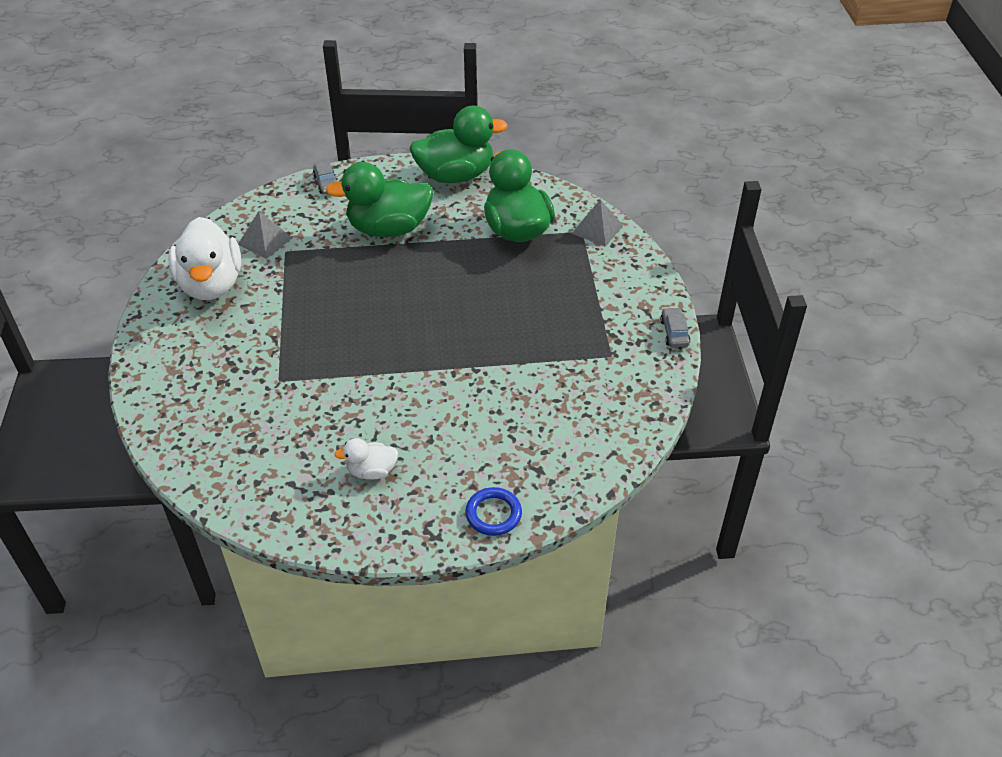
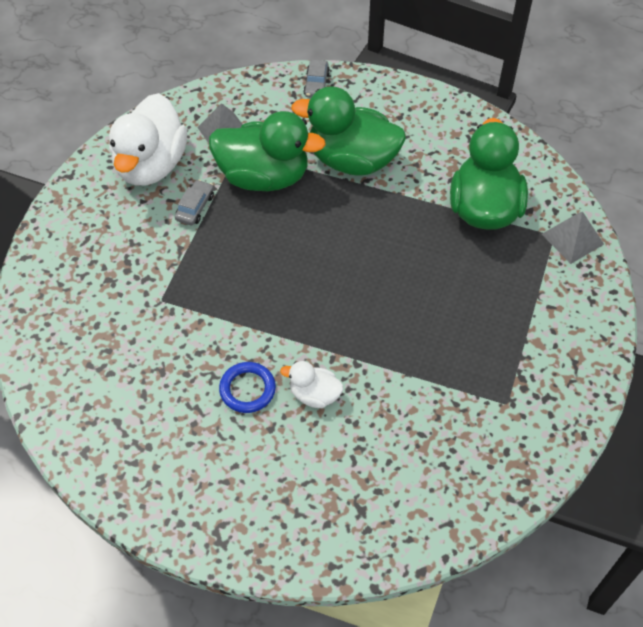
camera: 25 degrees right, 10 degrees up
white duck [334,438,398,480] -> white duck moved to [280,361,343,408]
green duck [410,106,508,183] -> green duck moved to [209,111,326,191]
blue ring [465,487,522,536] -> blue ring moved to [219,362,276,413]
grey car [660,307,690,348] -> grey car moved to [175,180,214,225]

